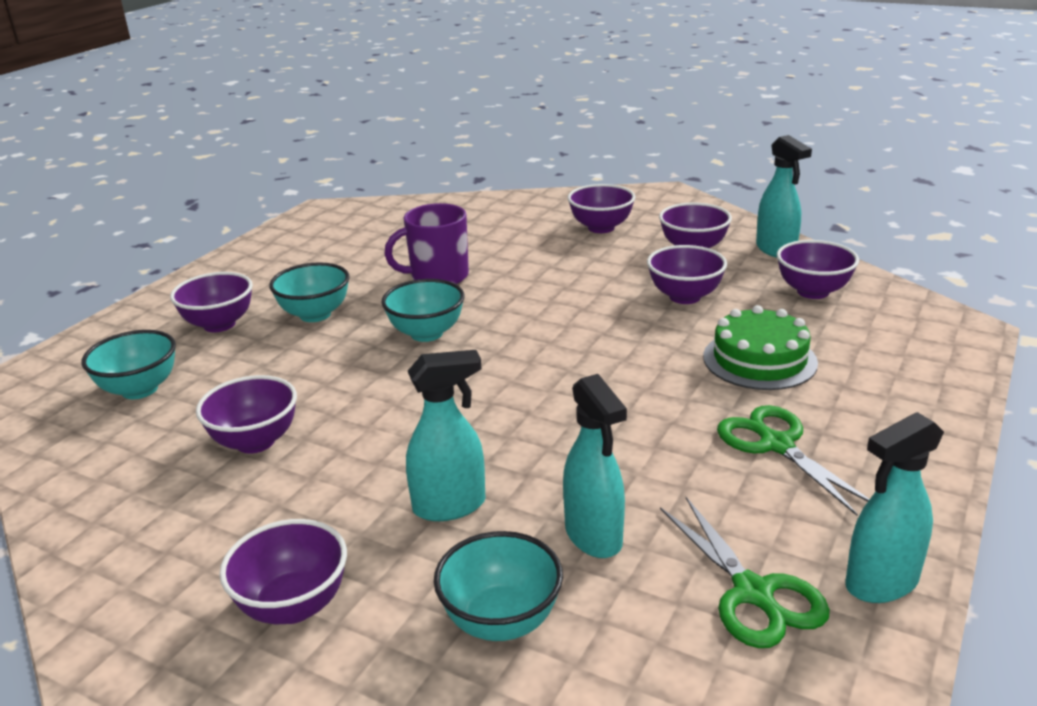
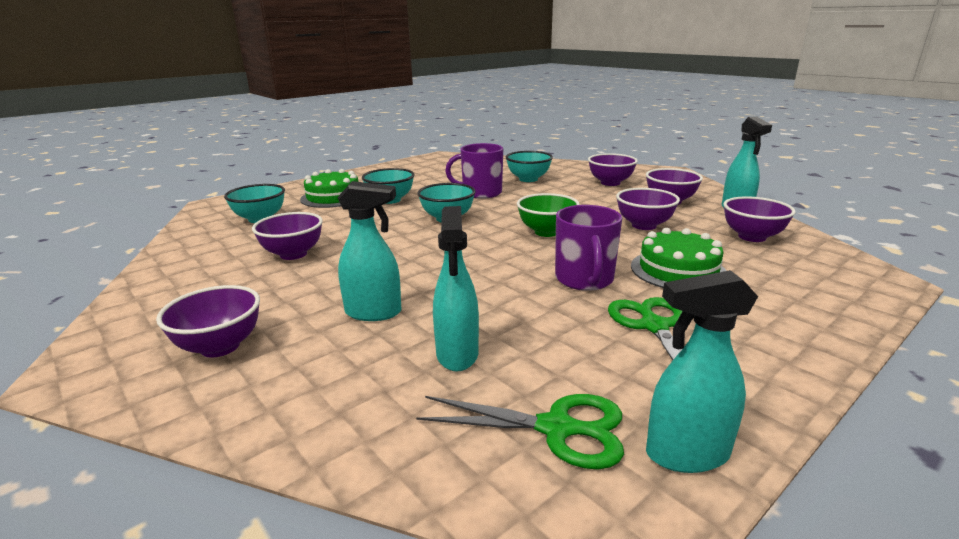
camera: 20 degrees right, 5 degrees down
purple bowl [170,272,253,332] -> green cake [300,169,358,208]
turquoise bowl [434,531,563,641] -> turquoise bowl moved to [506,151,553,182]
green scissors [660,497,830,648] -> green scissors turned 75 degrees counterclockwise [416,394,624,469]
none -> green bowl [517,193,580,237]
none -> purple mug [555,205,622,291]

